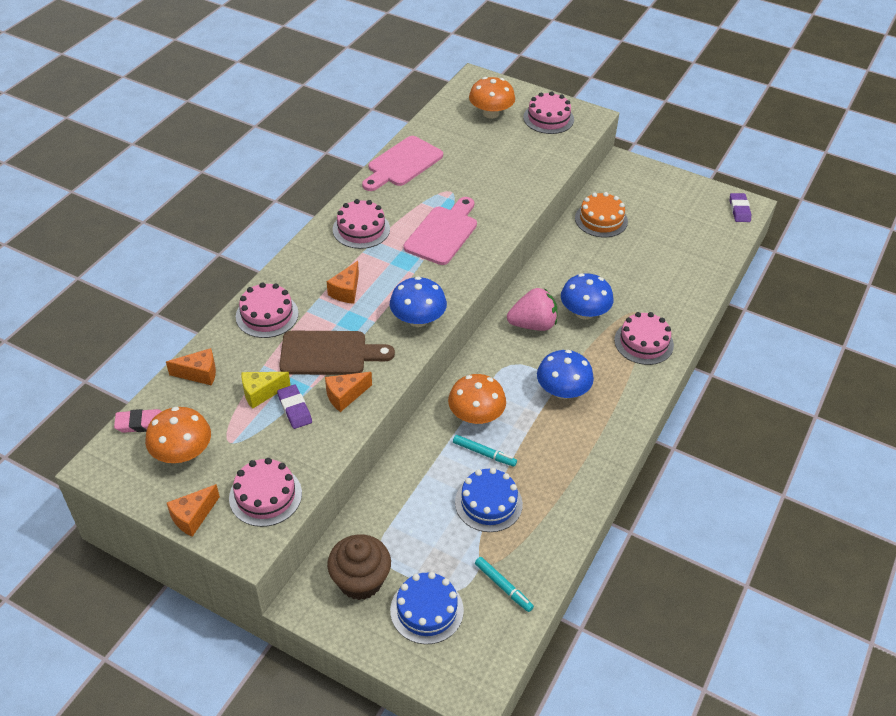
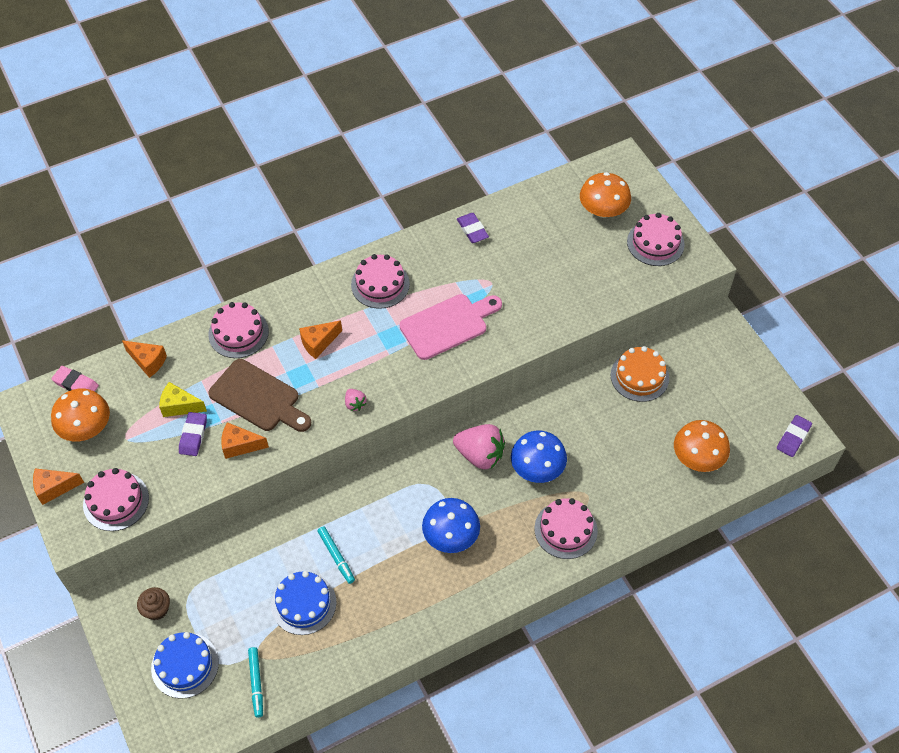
camera: 35 degrees right, 10 degrees up
brown cupcake [327,534,391,600] -> brown cupcake [137,587,170,620], size x0.57
pink cutting board [362,136,443,191] -> purple eraser [457,213,489,243]
blue mushroom [390,277,447,327] -> pink strawberry [345,389,366,411]
orange mushroom [448,374,506,424] -> orange mushroom moved to [674,420,730,472]

